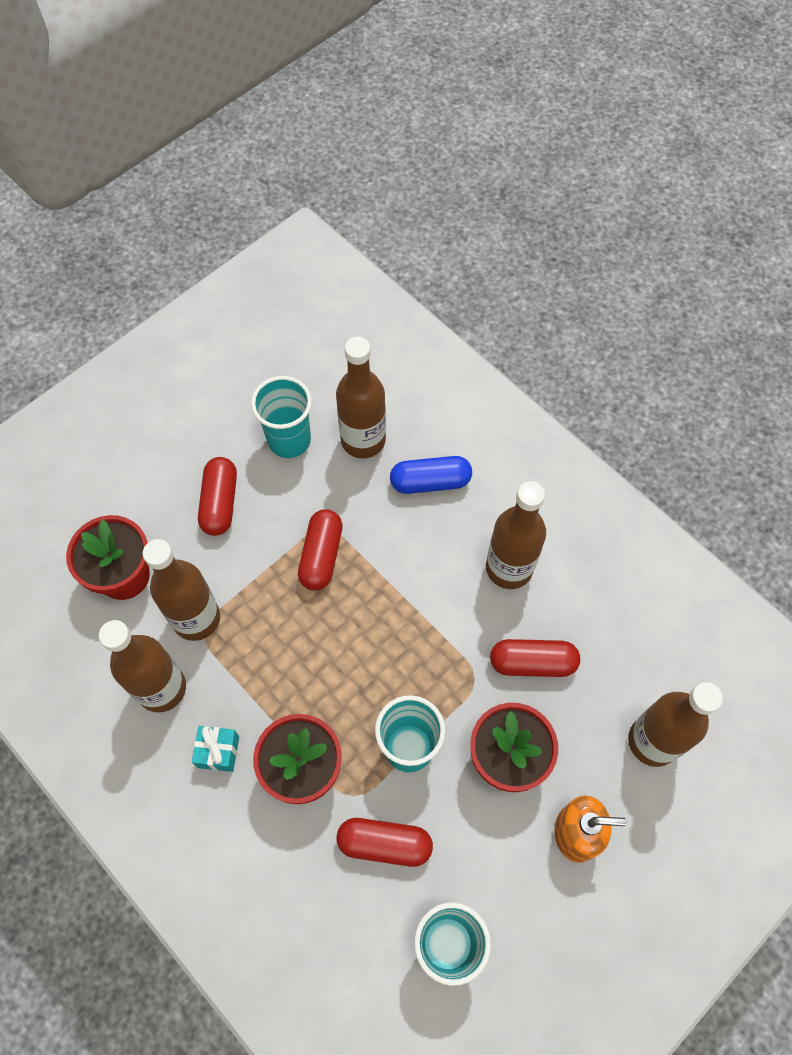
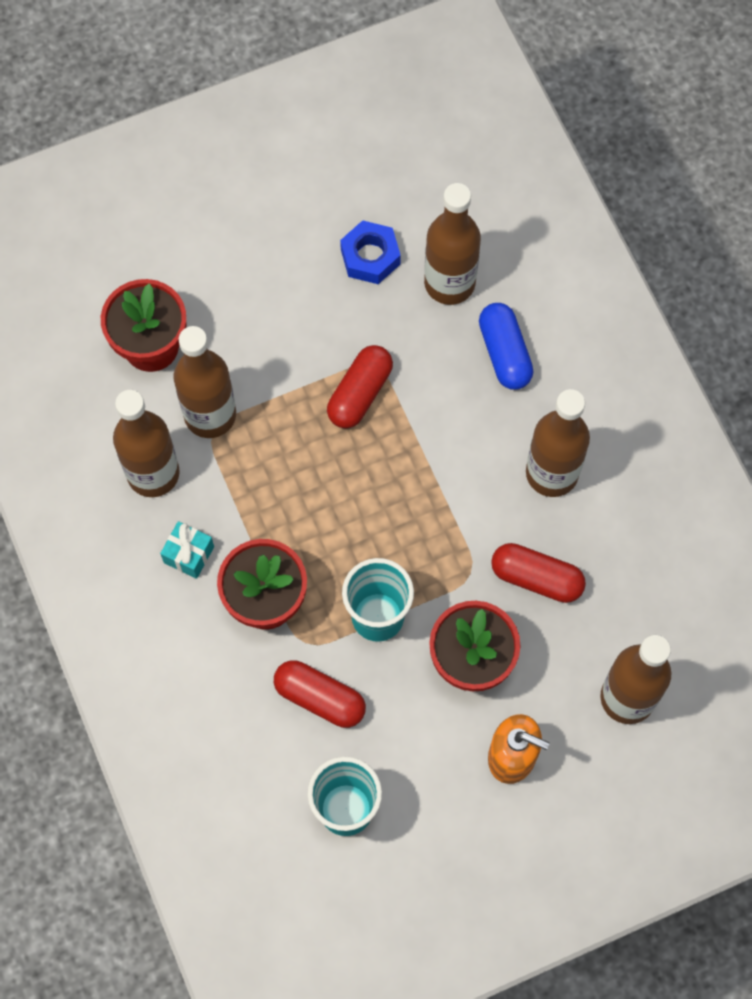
camera: 20 degrees right, 5 degrees up
red capsule [198,457,237,536] -> none
turquoise cup [251,376,312,458] -> blue nut [340,220,401,284]
blue capsule [390,456,472,494] -> blue capsule turned 60 degrees clockwise [479,303,534,390]

